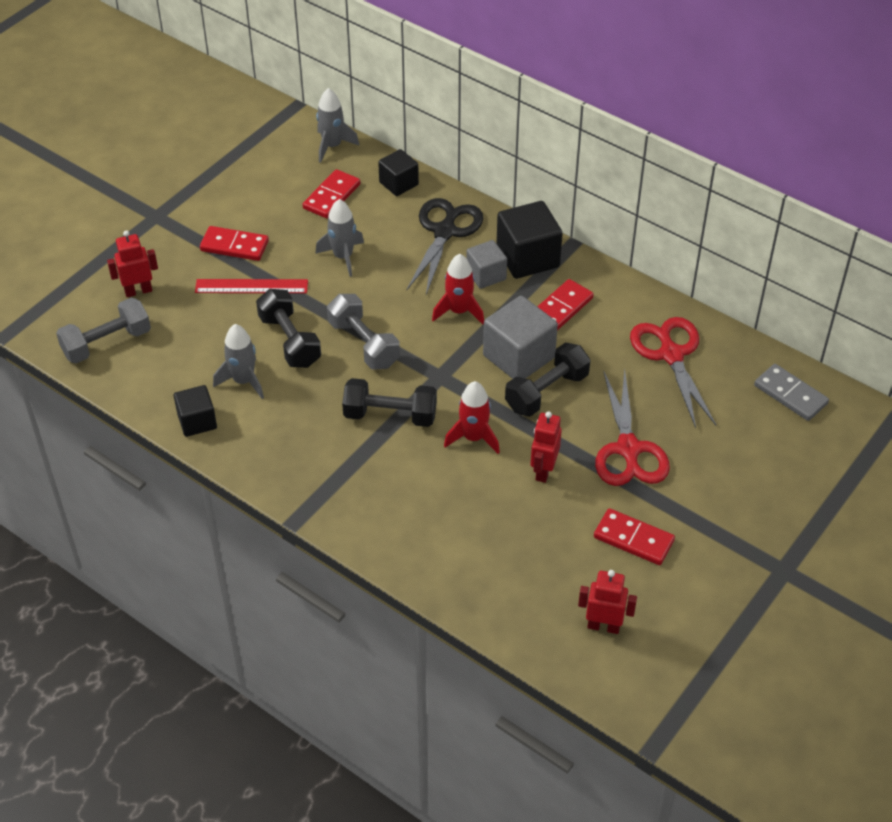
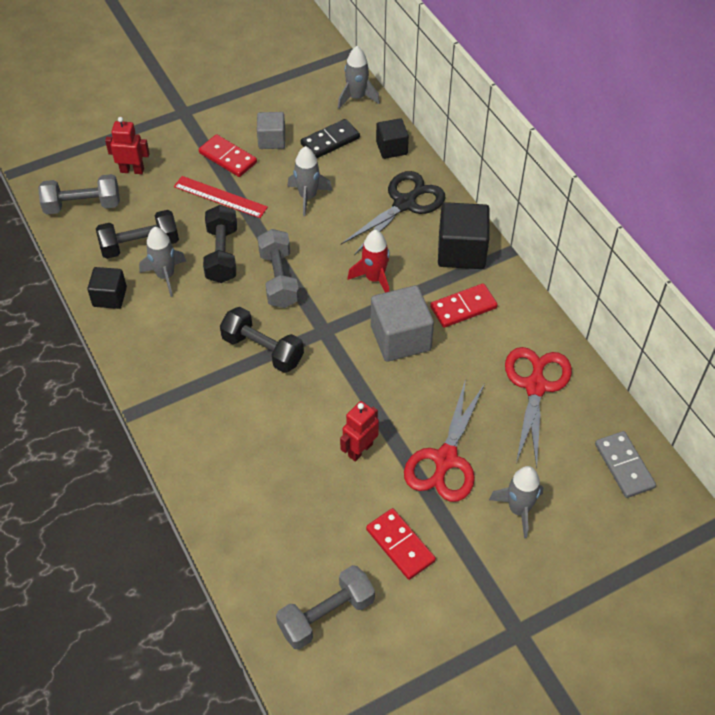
camera: 25 degrees right, 5 degrees up
red domino [303,169,360,218] -> black domino [301,119,360,158]
red rocket [444,381,500,454] -> none
grey cube [466,240,507,289] -> grey cube moved to [257,112,285,149]
black dumbbell [505,343,591,417] -> black dumbbell moved to [96,210,179,259]
red robot [578,570,637,634] -> grey dumbbell [276,565,375,650]
none -> grey rocket [489,466,543,538]

